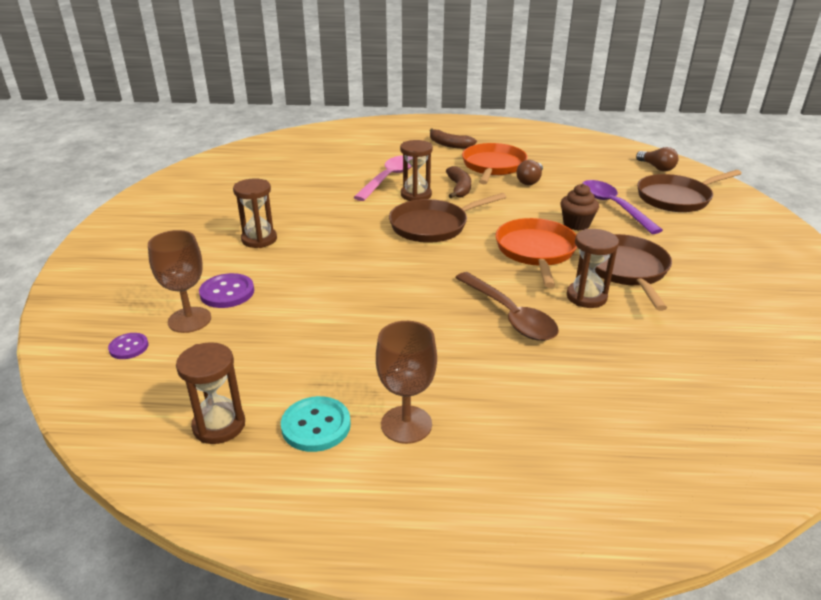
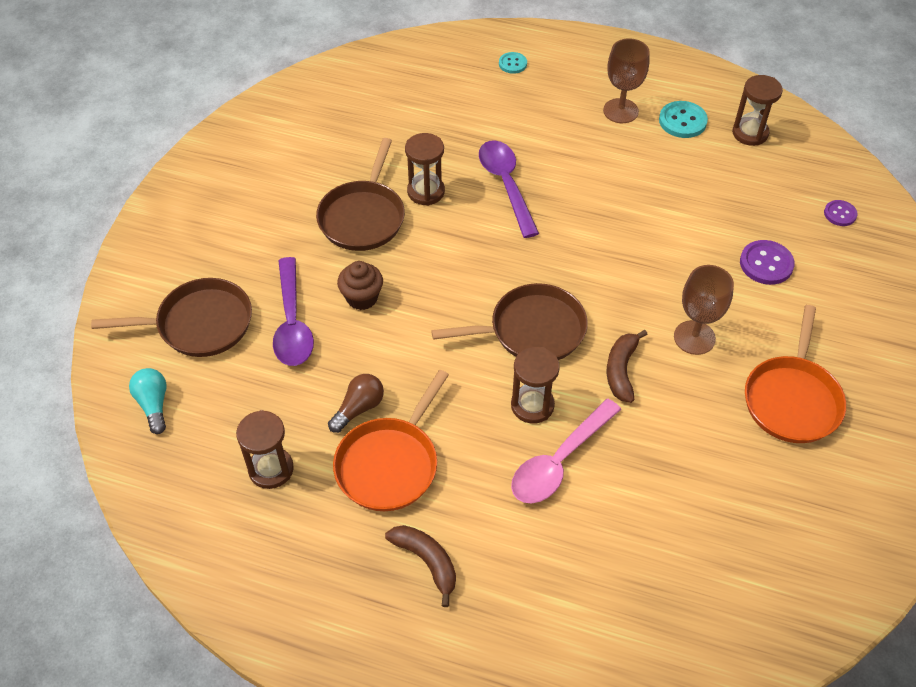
camera: 165 degrees left, 20 degrees up
brown goblet [148,230,211,333] -> brown goblet moved to [674,265,734,355]
brown hourglass [233,178,277,248] -> brown hourglass moved to [236,410,294,489]
brown banana [446,166,471,198] -> brown banana moved to [607,330,648,403]
brown spoon [455,272,559,341] -> purple spoon [479,140,539,238]
orange pan [495,218,577,288] -> orange pan moved to [745,305,846,443]
brown light bulb [636,147,678,172] -> turquoise light bulb [129,368,166,434]
none -> turquoise button [499,52,527,74]

